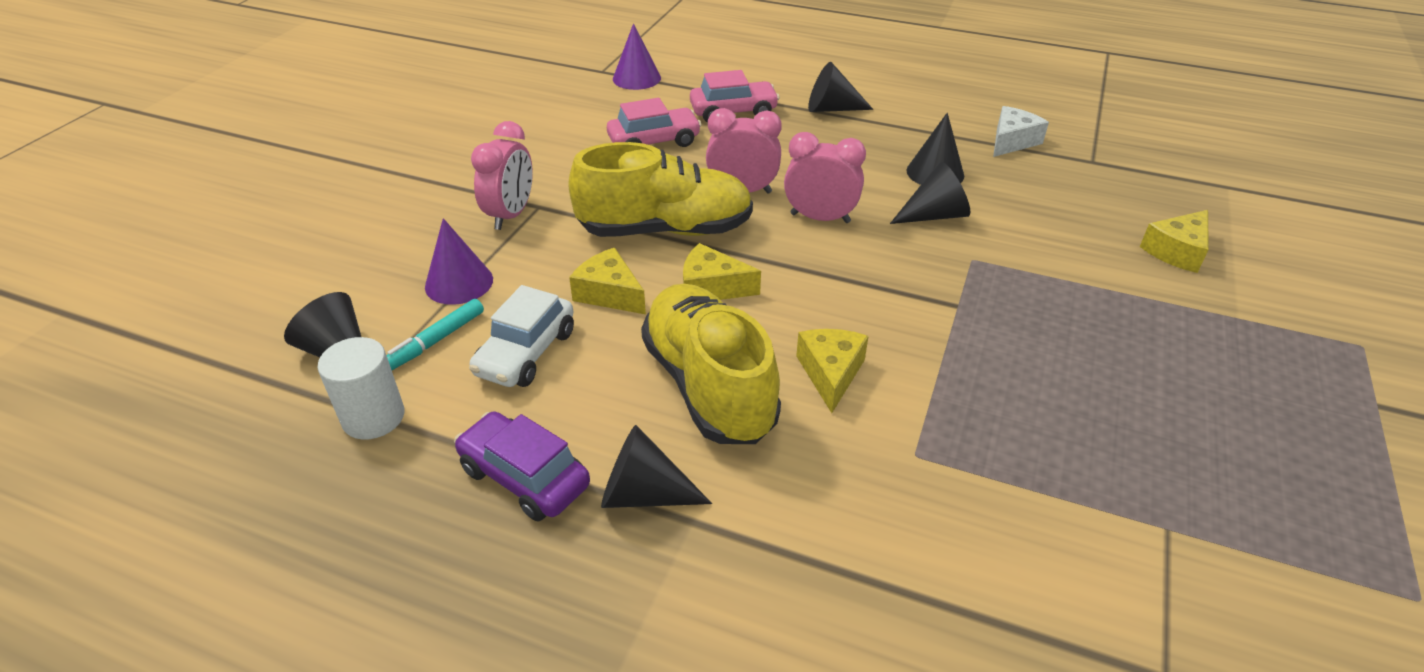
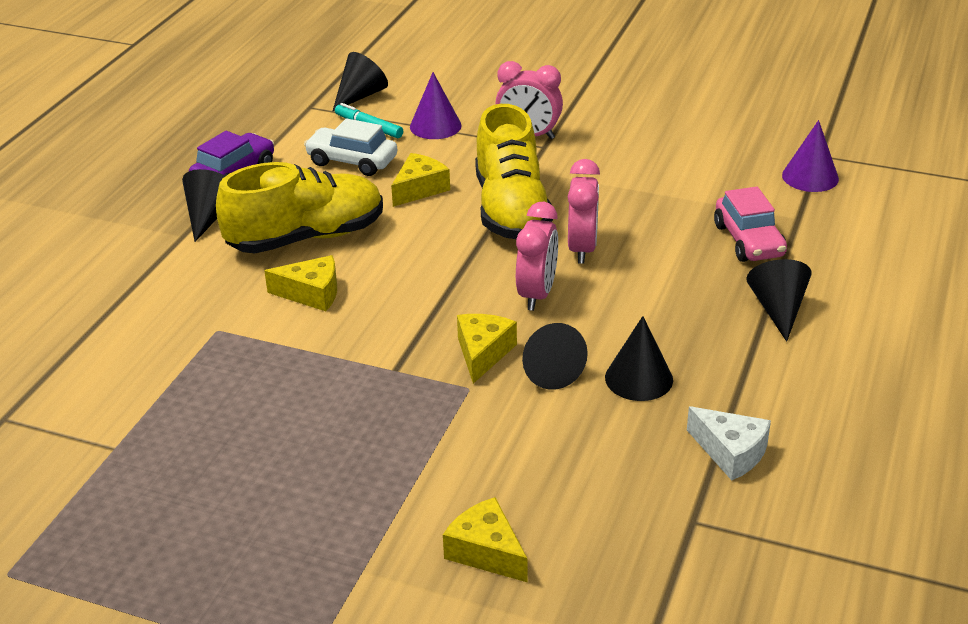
camera: 90 degrees right, 5 degrees down
white cylinder [318,337,404,440] -> none
pink car [607,98,702,147] -> none
yellow cheese [683,243,761,300] -> yellow cheese moved to [457,314,517,384]

